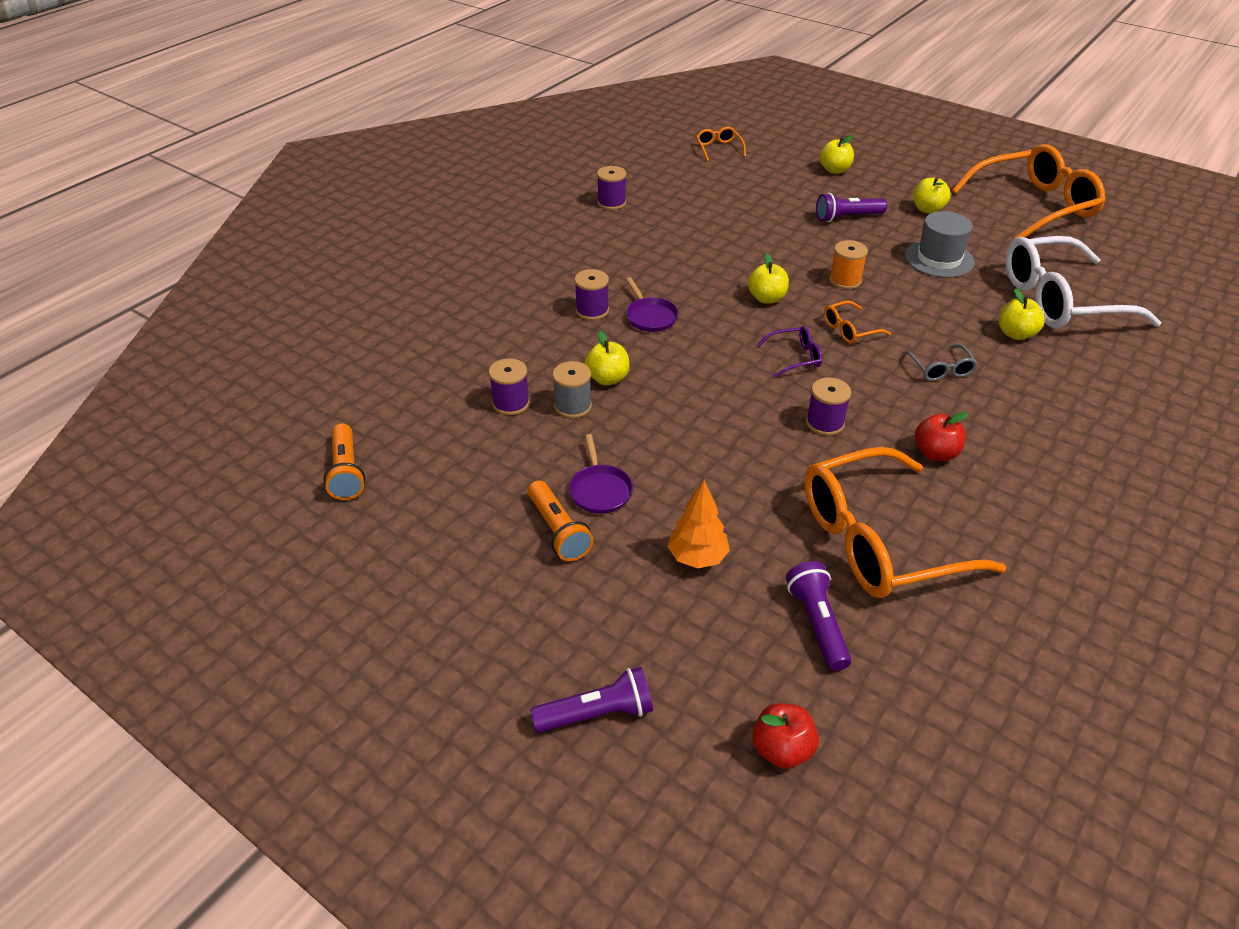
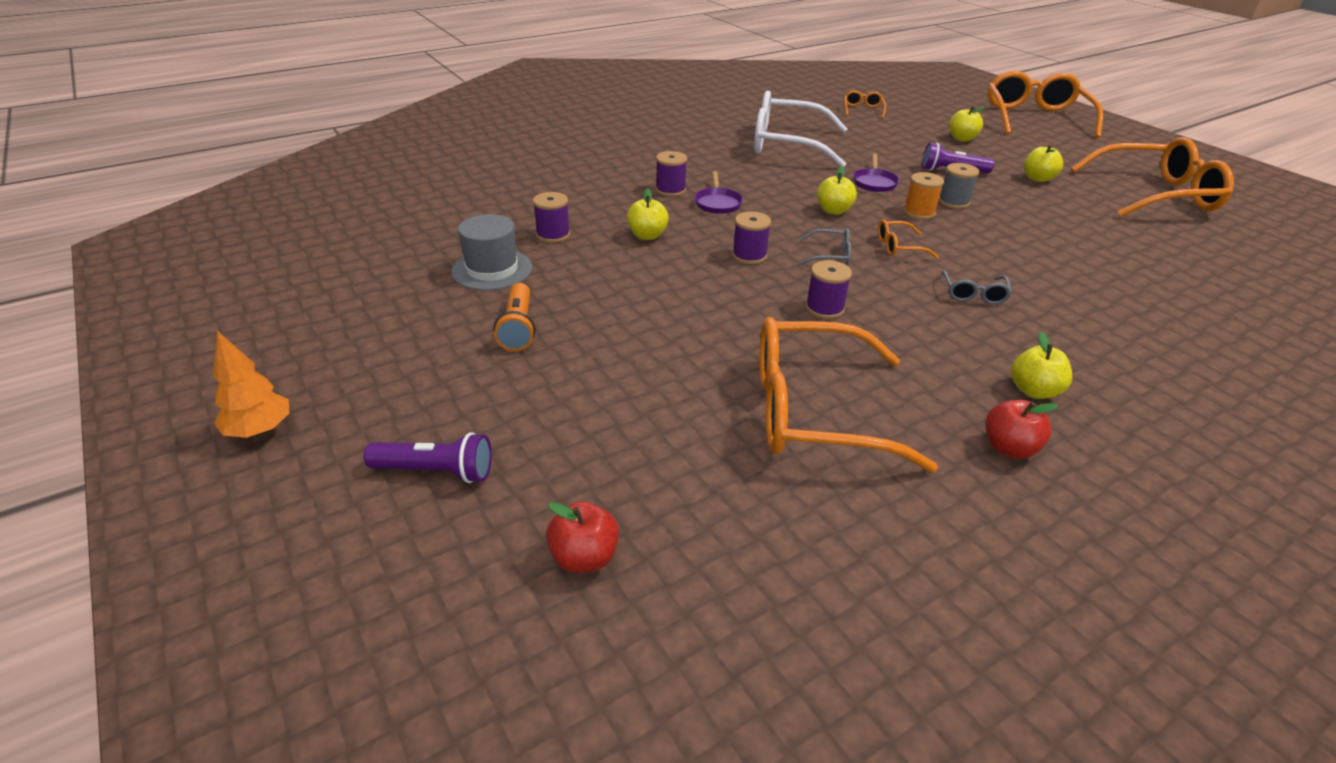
camera: 20 degrees right, 5 degrees down
orange flashlight [324,423,365,500] -> none
grey spool [552,361,592,418] -> grey spool moved to [938,163,979,209]
purple pan [569,434,633,514] -> purple pan moved to [853,154,900,192]
purple spool [597,166,626,210] -> purple spool moved to [732,212,771,264]
orange tree [667,480,730,568] -> orange tree moved to [213,331,290,438]
purple glasses [757,326,822,378] -> grey glasses [799,229,851,266]
purple flashlight [786,561,851,671] -> none
grey hat [905,211,975,278] -> grey hat moved to [451,214,533,291]
red apple [915,412,968,461] -> red apple moved to [985,400,1058,459]
yellow apple [999,288,1045,340] -> yellow apple moved to [1011,331,1072,399]
white glasses [1006,236,1161,328] -> white glasses moved to [754,91,847,167]
none -> orange glasses [988,71,1103,138]

